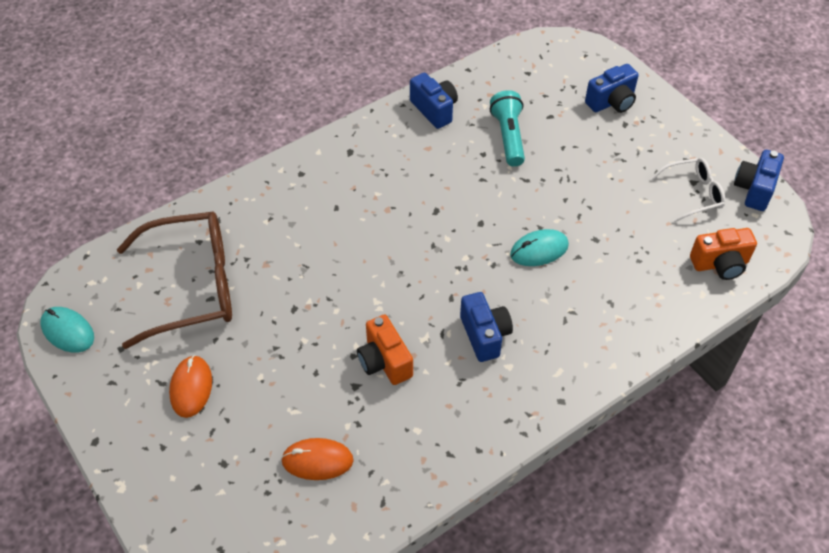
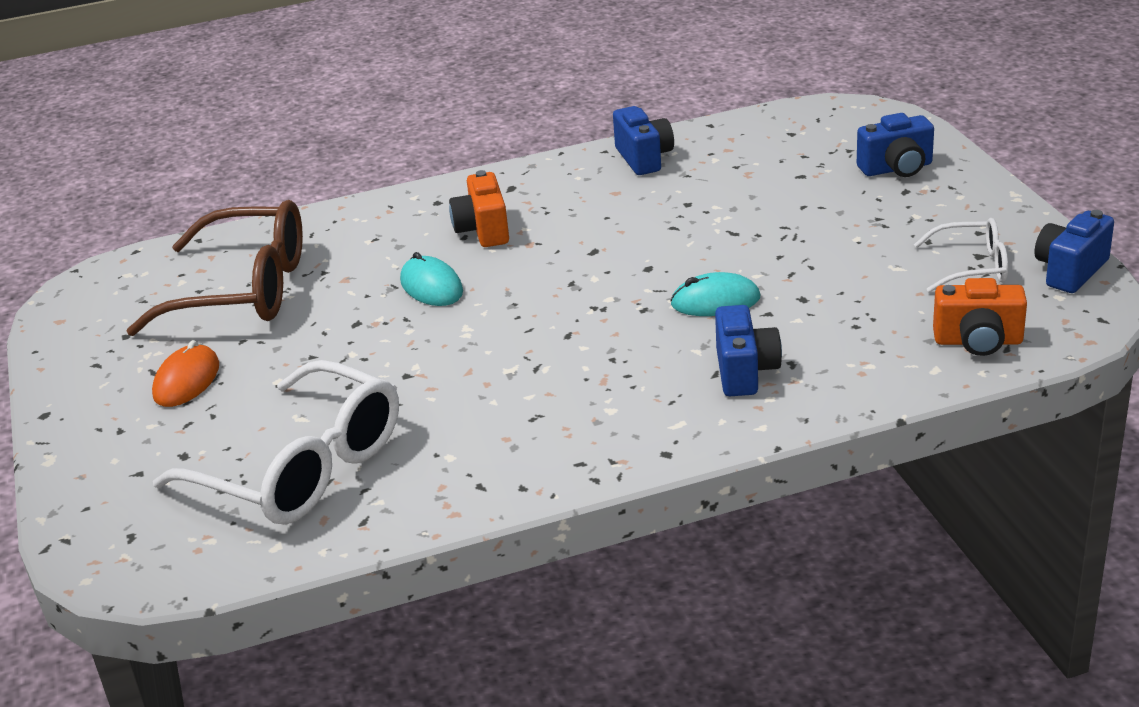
camera: 20 degrees right, 20 degrees down
turquoise mouse [40,307,94,353] -> turquoise mouse moved to [400,252,463,306]
orange mouse [281,438,354,480] -> white glasses [153,360,399,525]
orange camera [357,315,413,385] -> orange camera moved to [449,170,509,247]
blue camera [460,292,513,362] -> blue camera moved to [715,305,782,396]
turquoise flashlight [490,90,525,167] -> none

